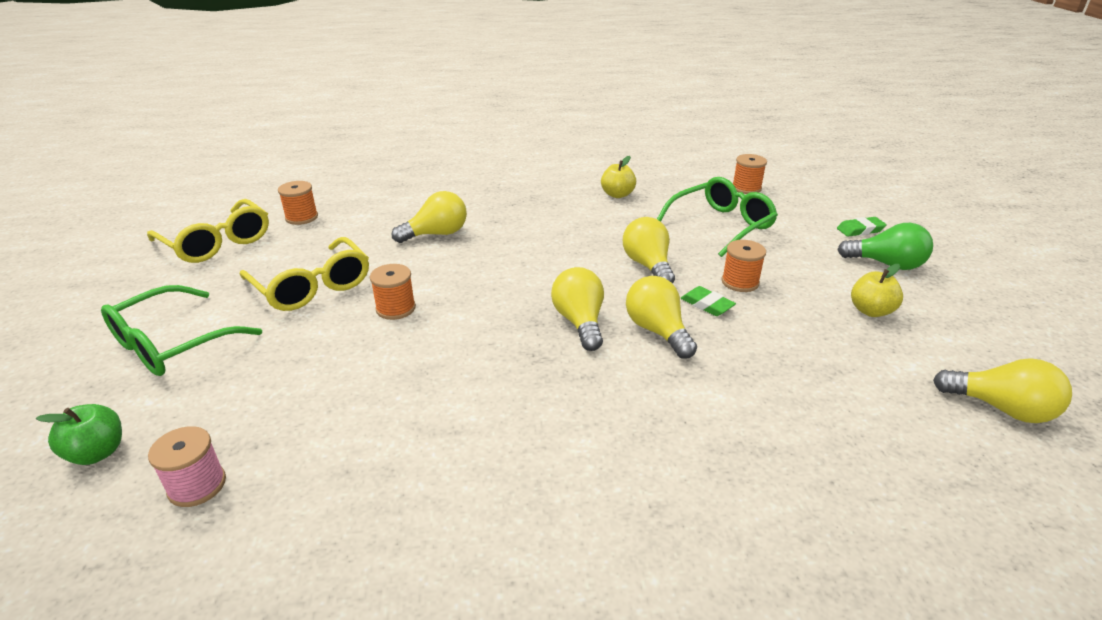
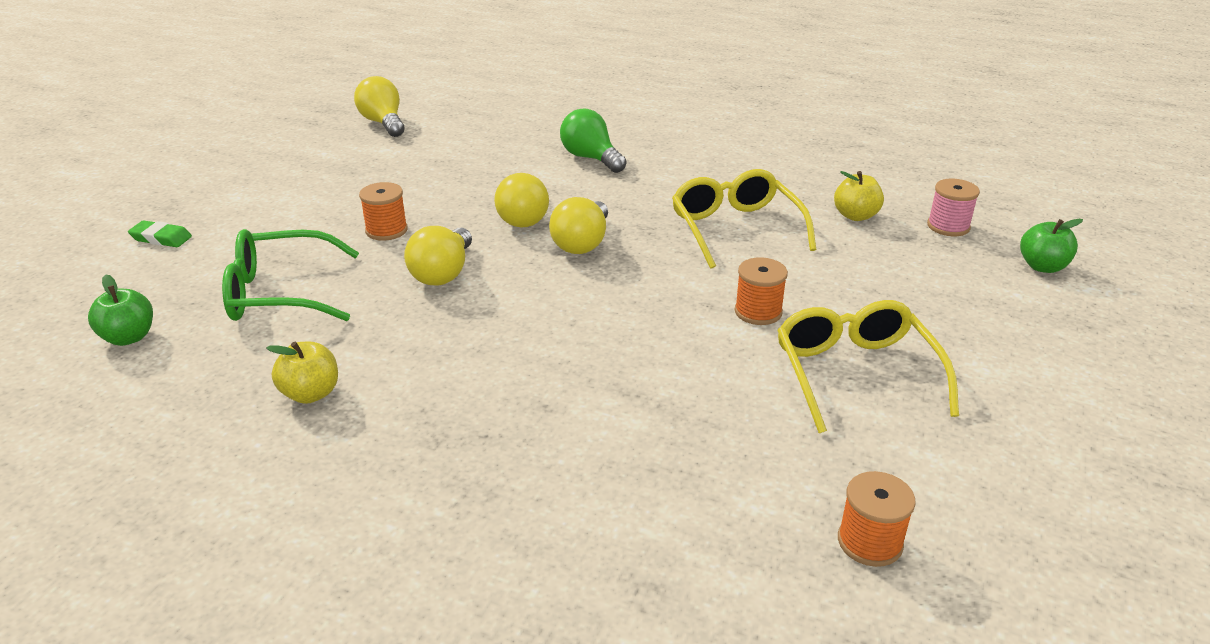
camera: 150 degrees left, 0 degrees up
green glasses [101,285,262,376] -> none
yellow glasses [147,199,269,263] -> yellow glasses moved to [672,169,817,269]
yellow light bulb [392,191,467,243] -> none
green eraser [681,286,736,316] -> none
orange spool [733,154,767,194] -> green apple [88,274,153,346]
green light bulb [837,223,933,270] -> green light bulb moved to [560,109,627,173]
yellow apple [851,264,903,317] -> yellow apple moved to [834,171,884,221]

